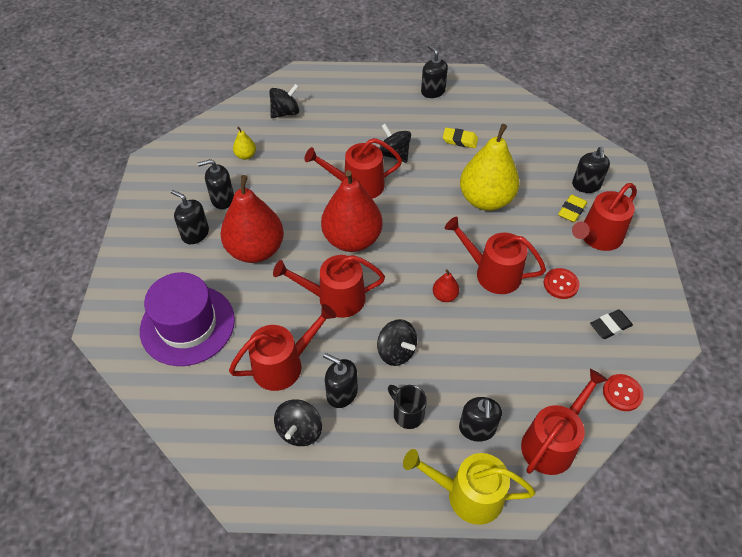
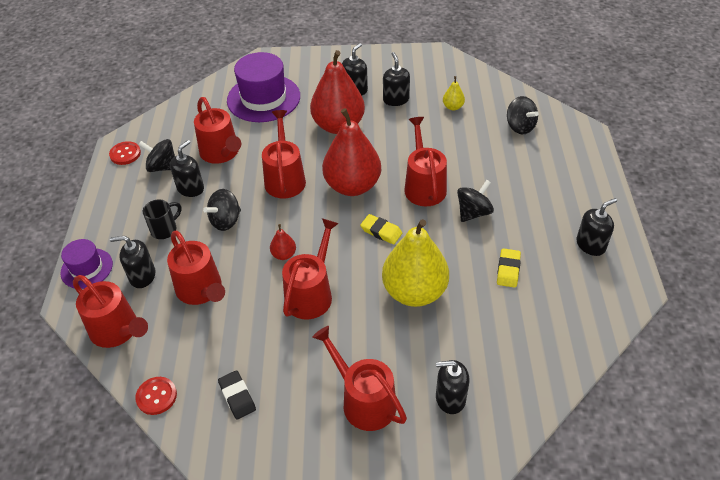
camera: 90 degrees right, 5 degrees down
yellow watering can [403,449,535,525] -> purple hat [60,239,113,289]
red button [544,268,580,299] -> red button moved to [109,141,141,165]
yellow eraser [558,194,587,222] -> yellow eraser moved to [360,214,402,244]
none -> red watering can [167,231,225,305]

